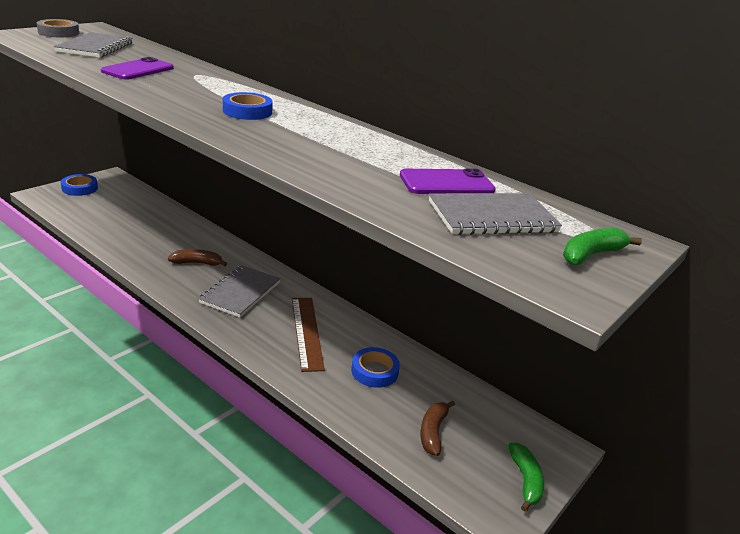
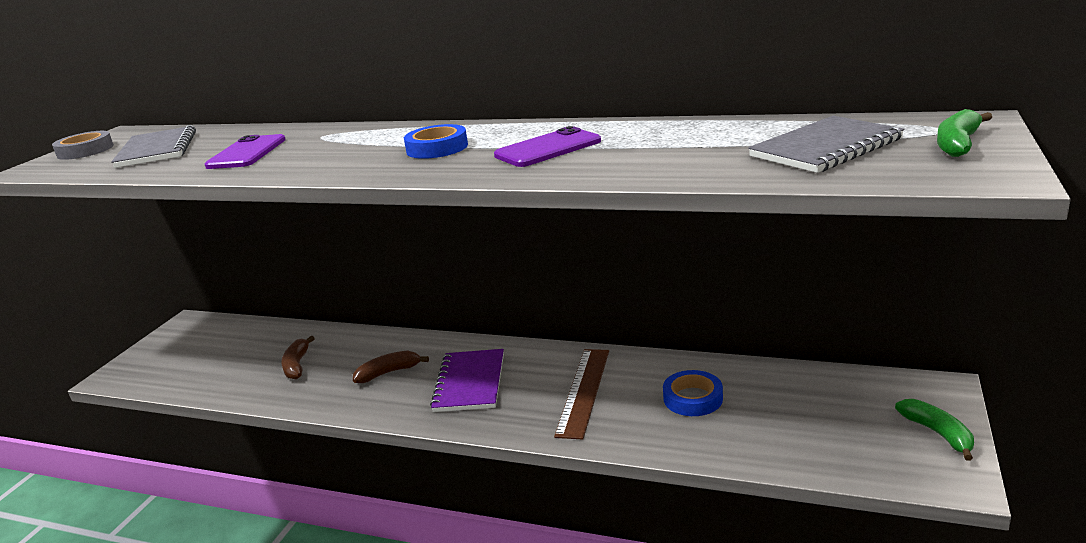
camera: 15 degrees left, 5 degrees down
blue tape [61,174,98,196] -> none
grey notebook [198,265,280,317] -> purple notebook [430,349,504,412]
brown ruler [292,298,325,372] -> brown ruler turned 45 degrees clockwise [554,349,609,440]
purple phone [400,168,496,194] -> purple phone moved to [494,126,601,167]
brown banana [420,400,455,456] -> brown banana moved to [281,336,315,380]

